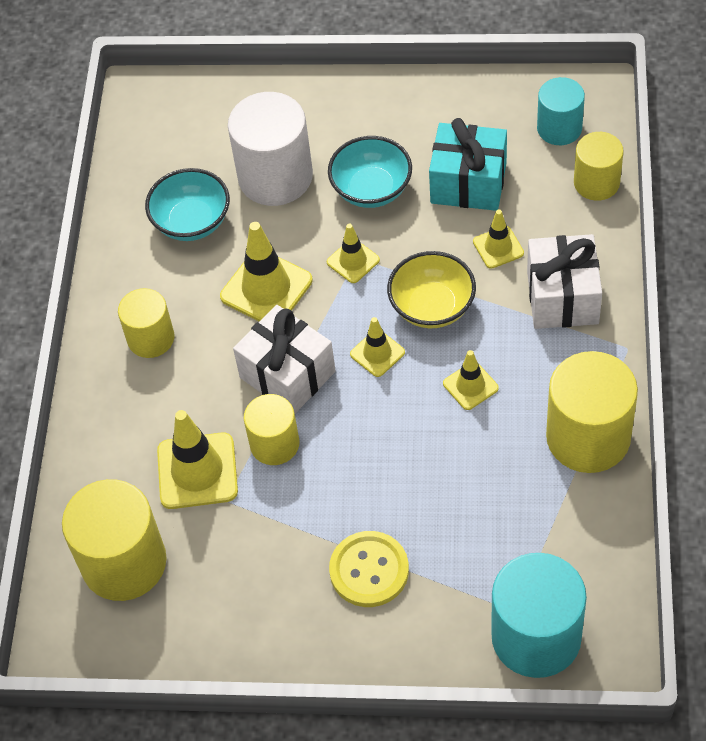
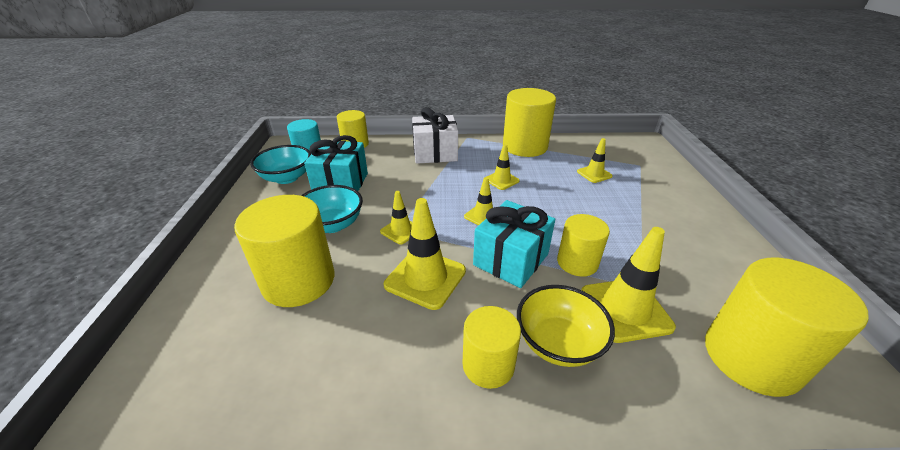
camera: 100 degrees left, 20 degrees down
turquoise bowl [145,168,230,241] -> turquoise bowl moved to [250,145,311,184]
white cylinder [228,92,313,206] -> yellow cylinder [234,195,334,307]
white gift [233,305,336,413] -> turquoise gift [473,200,555,288]
yellow button [329,531,409,607] -> none
yellow bowl [387,251,476,328] -> yellow bowl moved to [517,285,615,367]
yellow traffic cone [473,209,524,269] -> yellow traffic cone moved to [577,138,613,183]
turquoise cylinder [491,553,587,678] -> none

